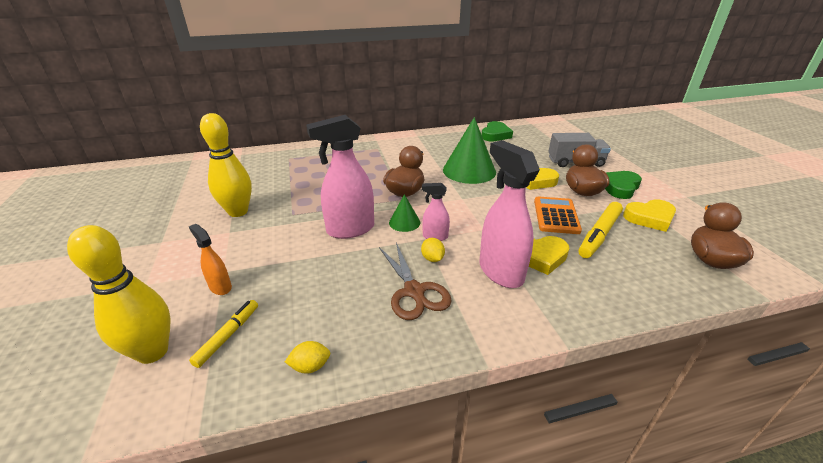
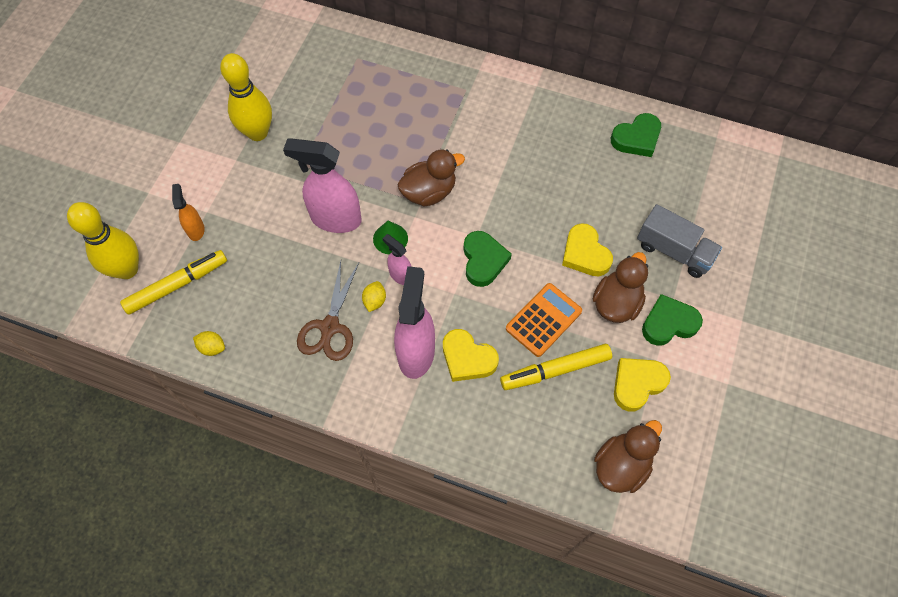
camera: 35 degrees right, 30 degrees up
yellow marker [189,300,258,368] -> yellow marker [120,250,227,315], size x1.58
green cone [443,117,496,184] -> none
yellow heart [623,199,676,232] -> yellow heart turned 120 degrees clockwise [614,358,671,412]
none -> green heart [464,231,512,287]

